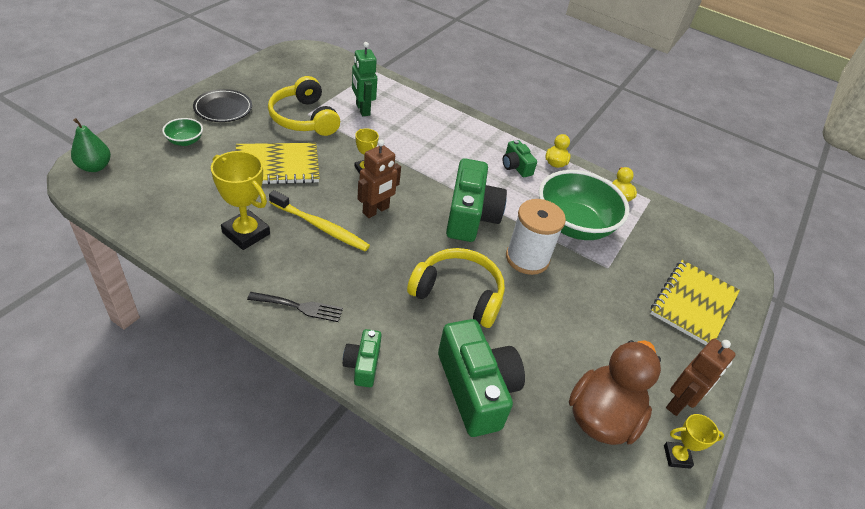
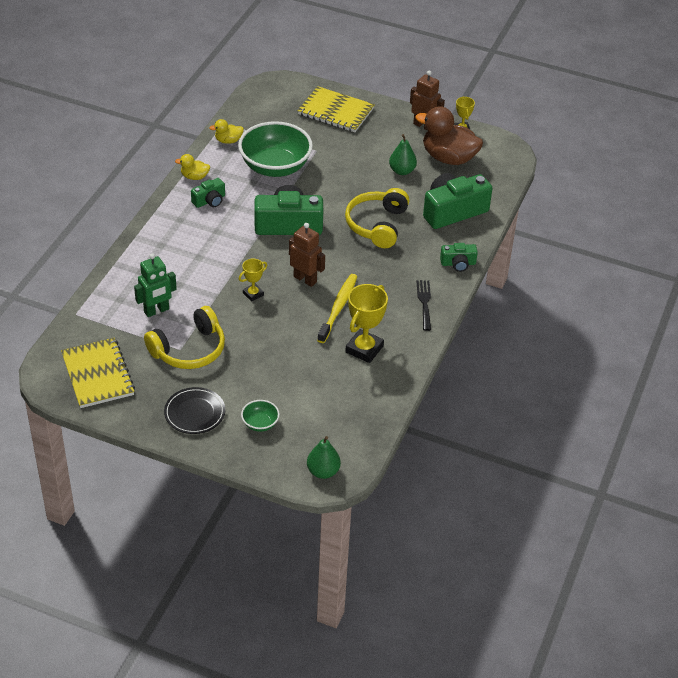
camera: 95 degrees left, 0 degrees up
yellow notebook [236,143,320,184] -> yellow notebook moved to [61,338,135,408]
white spool [506,199,566,275] -> none
none -> green pear [389,134,417,175]

